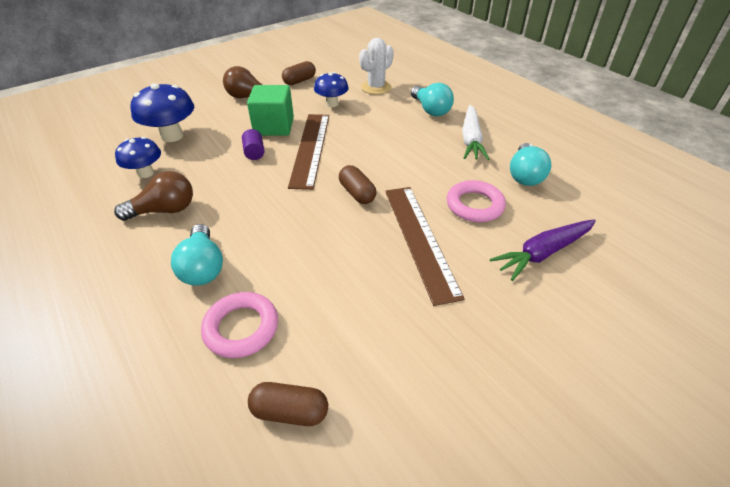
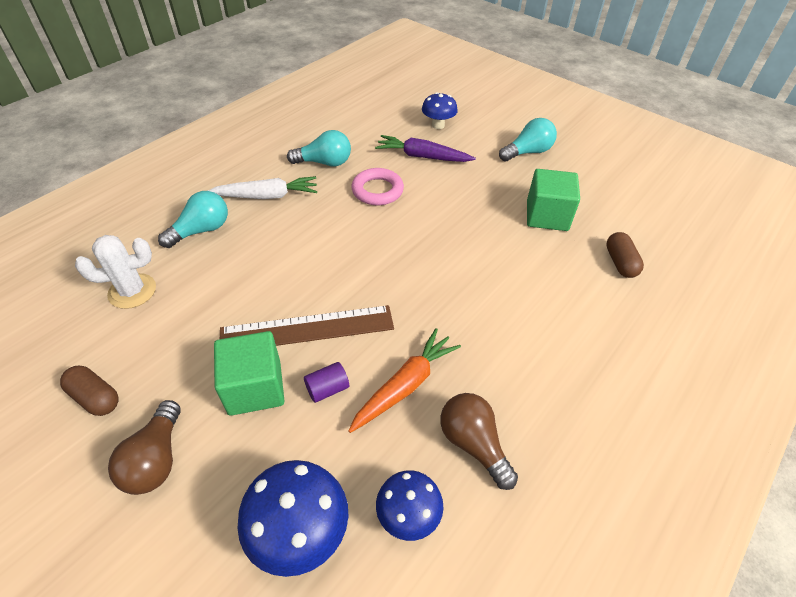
camera: 105 degrees left, 5 degrees up
turquoise light bulb [171,224,223,286] -> turquoise light bulb moved to [499,118,557,161]
pink ring [201,292,278,358] -> none
blue mushroom [314,72,349,107] -> blue mushroom moved to [422,92,458,129]
brown capsule [339,165,377,204] -> none
white cactus [359,38,394,95] -> white cactus turned 45 degrees counterclockwise [75,235,156,309]
brown ruler [385,187,465,306] -> none
purple carrot [490,219,596,281] -> purple carrot turned 150 degrees clockwise [375,135,476,162]
none -> orange carrot [348,328,461,433]
none -> green cube [527,169,580,231]

